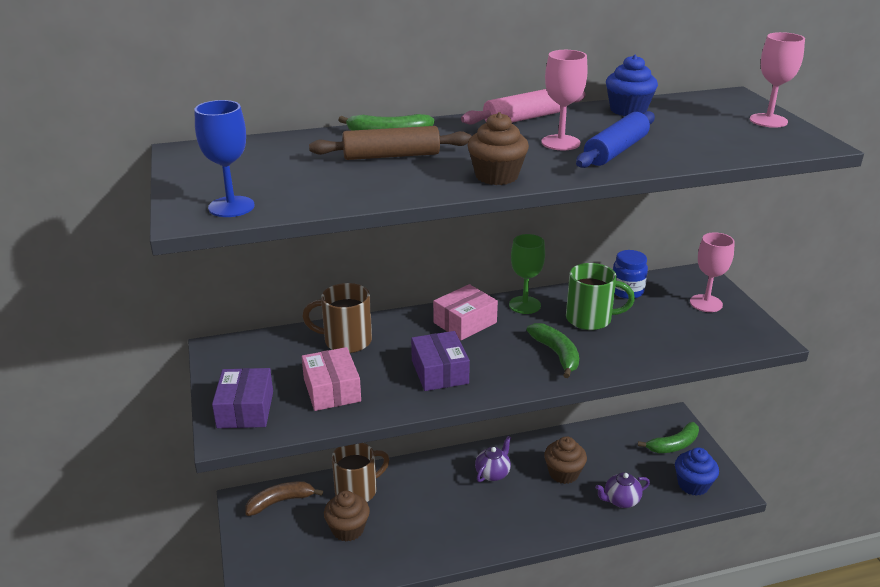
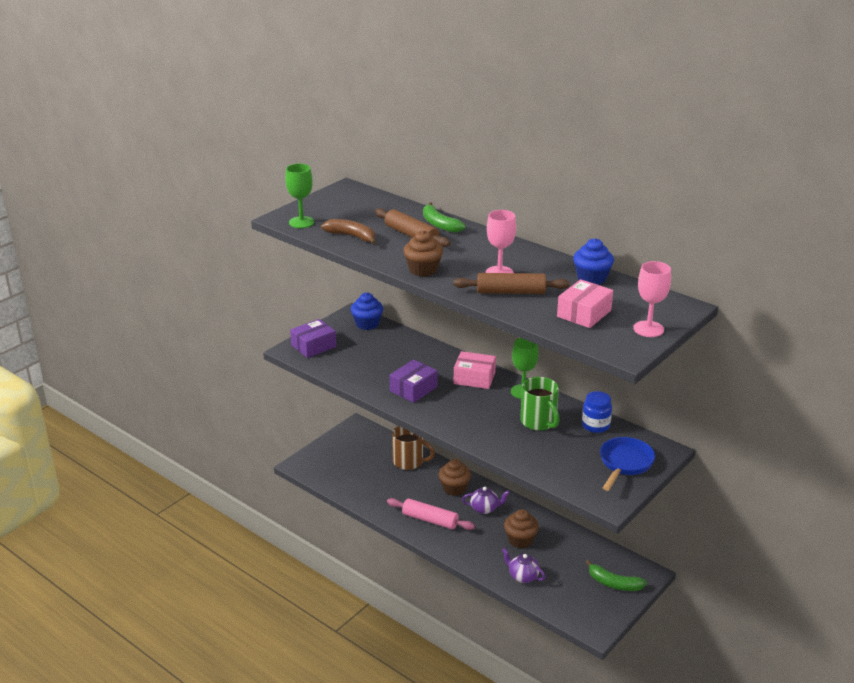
camera: 55 degrees right, 0 degrees up
blue goblet [194,100,255,217] -> green goblet [285,164,315,228]
brown banana [245,481,323,516] -> brown banana moved to [321,219,376,245]
brown mug [302,283,372,353] -> none
pink box [302,347,361,411] -> pink box moved to [557,279,613,328]
brown cupcake [324,491,370,542] -> brown cupcake moved to [439,459,471,496]
pink rolling pin [461,89,586,125] -> pink rolling pin moved to [387,498,475,530]
green banana [527,323,579,378] -> none
blue rolling pin [576,111,655,168] -> brown rolling pin [453,273,570,294]
blue cupcake [675,448,719,496] -> blue cupcake moved to [351,293,383,330]
pink goblet [690,232,735,312] -> blue pan [600,437,655,491]

